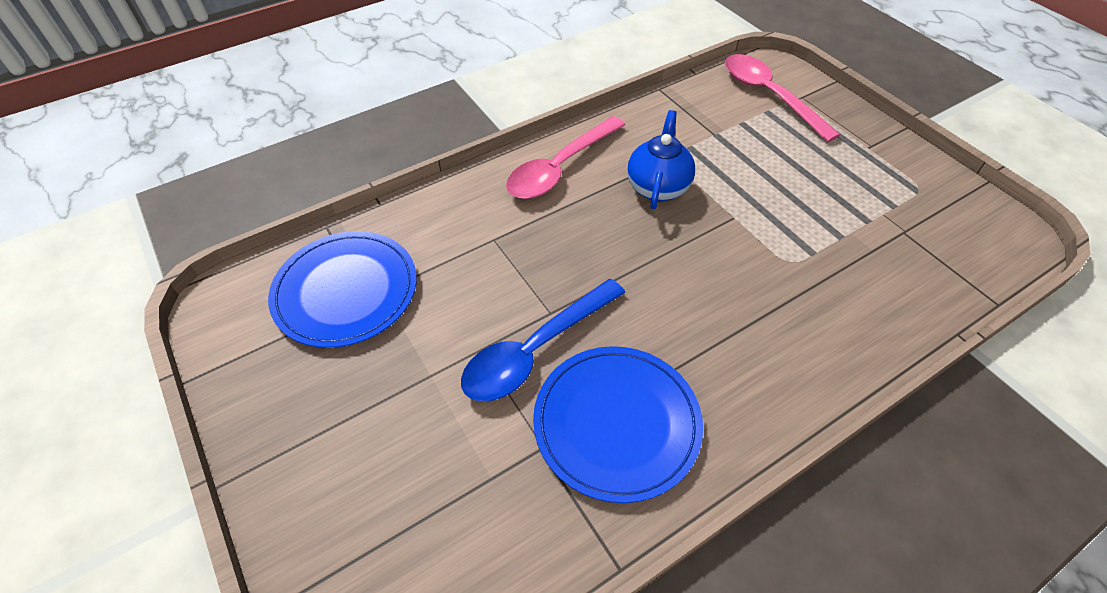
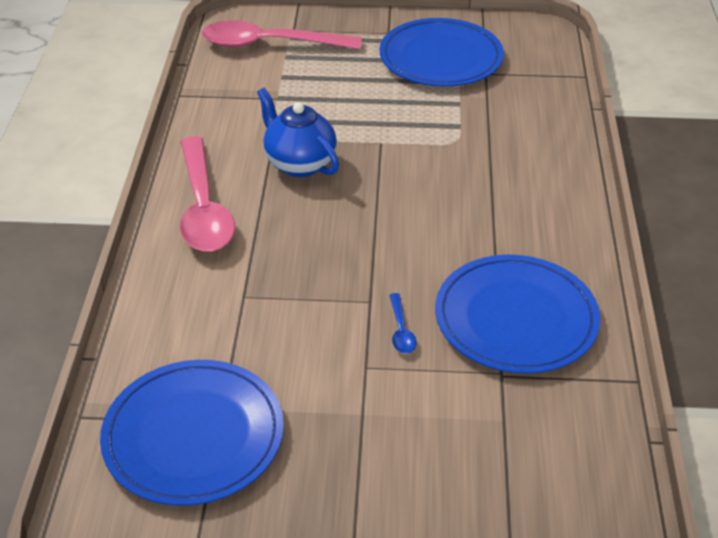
camera: 55 degrees left, 10 degrees down
blue spoon [461,279,625,402] -> blue spoon [390,293,417,354], size x0.40
none -> blue plate [379,18,504,86]

